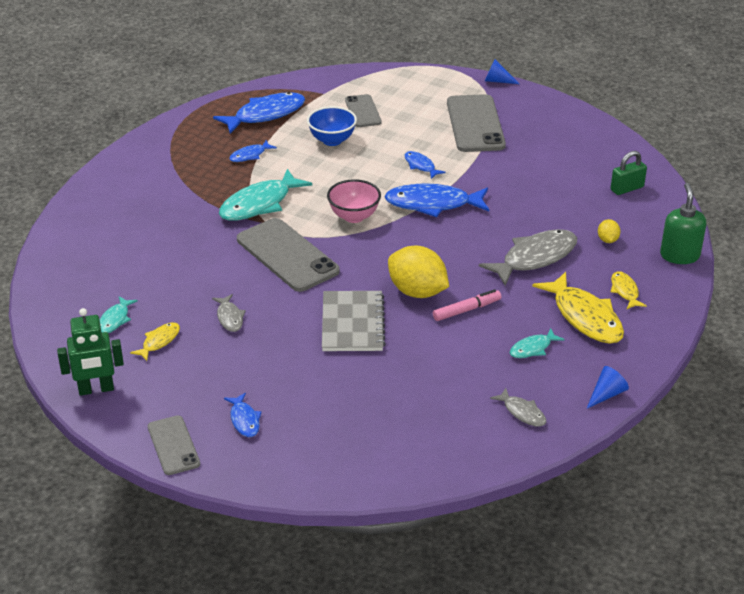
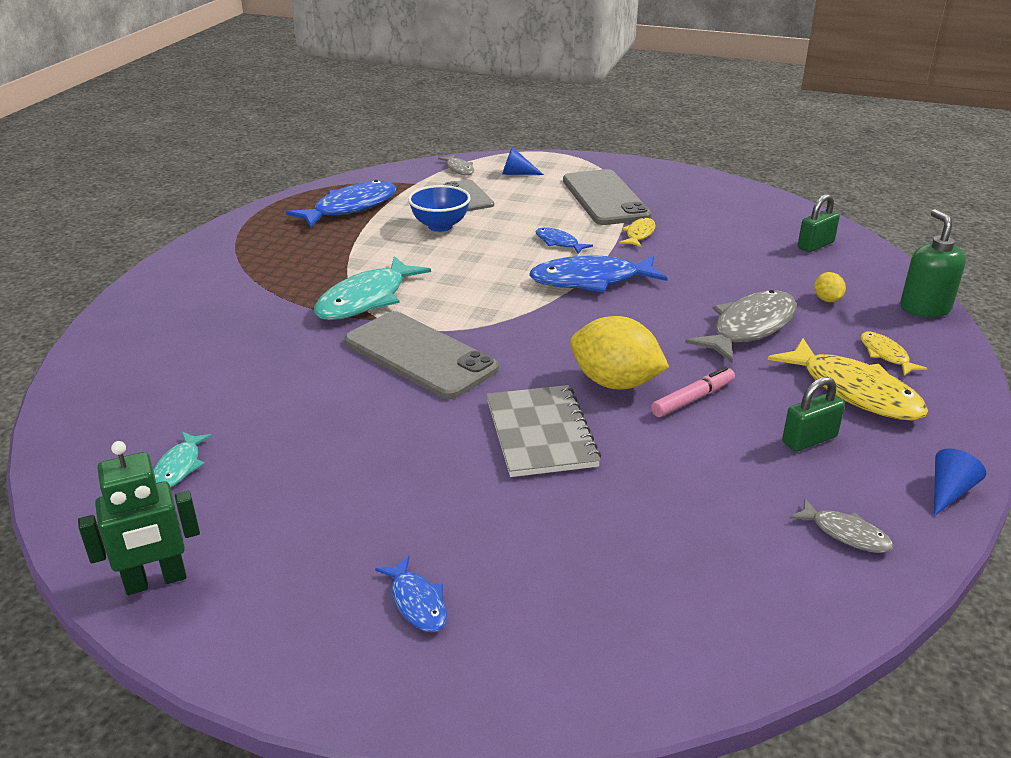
camera: 10 degrees left, 5 degrees down
yellow fish [130,322,180,361] -> yellow fish moved to [619,218,656,247]
grey phone [148,415,200,475] -> none
grey fish [212,294,246,332] -> grey fish moved to [438,155,474,175]
blue fish [229,140,277,162] -> none
pink bowl [327,179,381,223] -> none
blue cone [485,59,519,84] -> blue cone moved to [502,147,544,175]
turquoise fish [510,328,565,358] -> green padlock [782,377,845,452]

